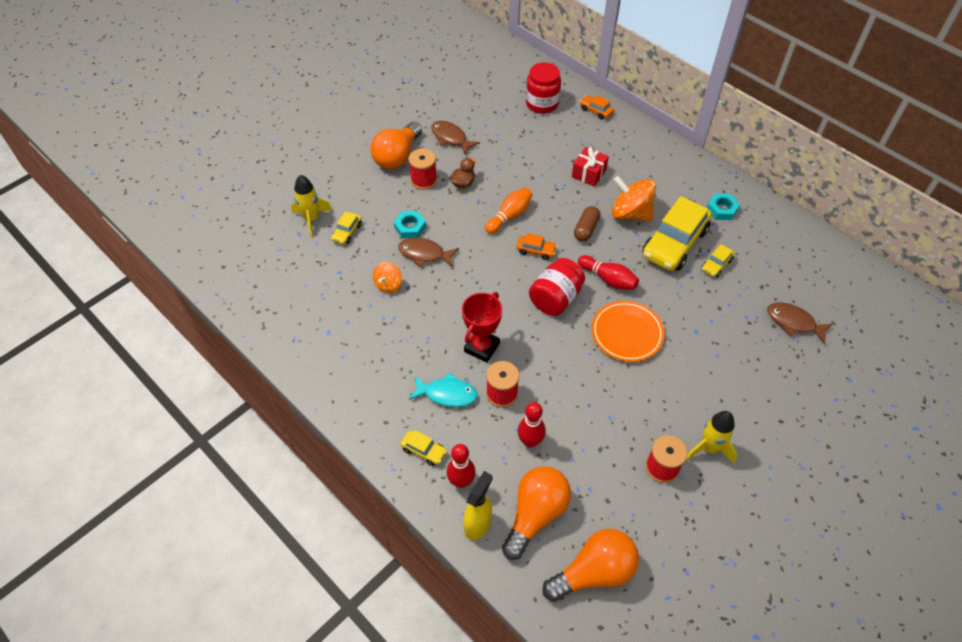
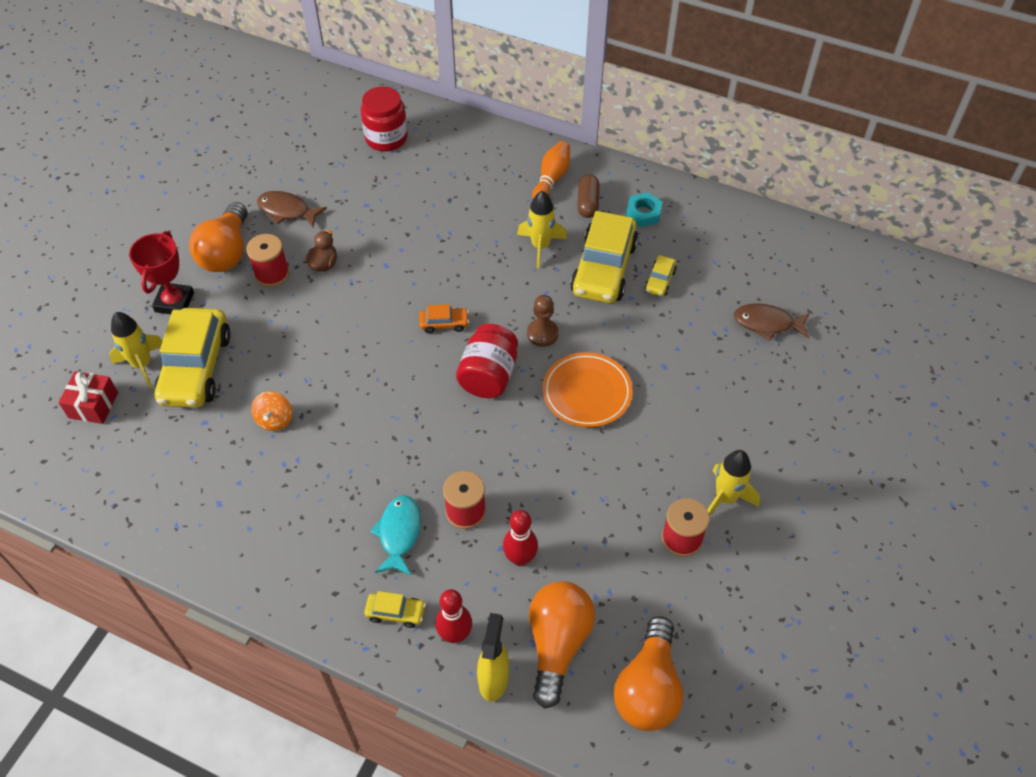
camera: 20 degrees left, 0 degrees up
yellow car [331,212,362,244] -> yellow car [154,308,231,408], size x2.26
turquoise nut [394,211,426,238] -> none
brown fish [398,238,459,268] -> none
turquoise fish [409,373,478,407] -> turquoise fish turned 75 degrees counterclockwise [370,495,421,575]
red trophy [462,292,502,363] -> red trophy moved to [129,231,194,314]
orange bowling pin [485,187,532,234] -> orange bowling pin moved to [532,141,570,199]
orange light bulb [542,529,639,602] -> orange light bulb turned 150 degrees clockwise [614,616,684,731]
red gift [572,147,609,187] -> red gift moved to [58,371,118,424]
brown capsule [574,206,600,242] -> brown capsule moved to [577,175,600,218]
red bowling pin [578,255,639,290] -> brown pawn [527,295,559,347]
orange car [580,95,614,120] -> none
orange spinning top [612,176,656,221] -> yellow rocket [517,191,567,268]

